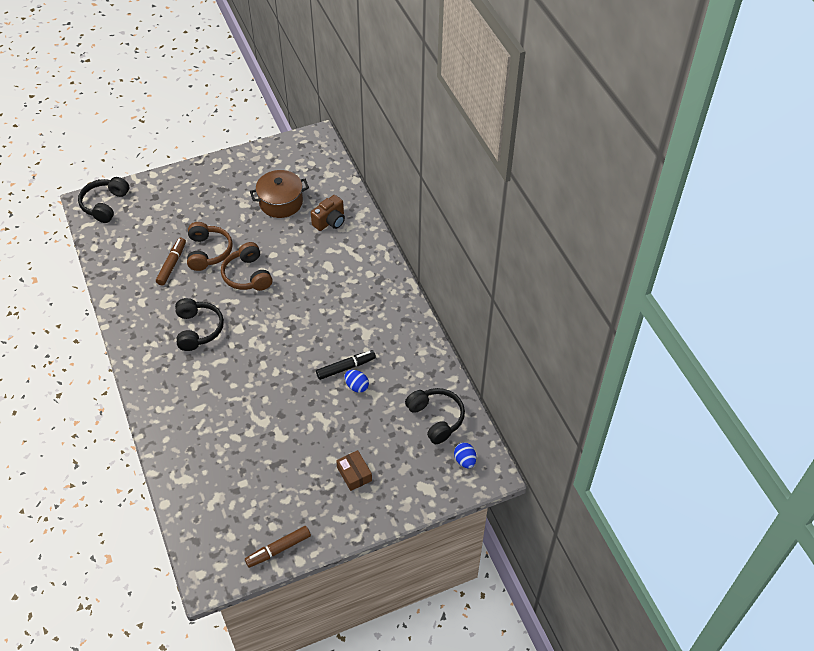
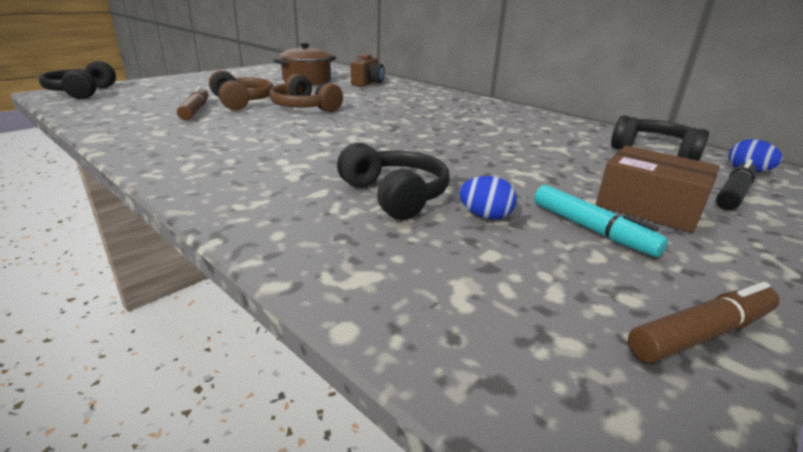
camera: 25 degrees left, 25 degrees down
black headphones [175,298,224,351] -> black headphones moved to [337,143,450,220]
brown marker [245,526,311,568] -> brown marker turned 150 degrees counterclockwise [628,282,780,363]
black marker [316,350,376,380] -> black marker moved to [716,159,756,210]
brown box [336,450,372,491] -> brown box [596,145,720,233], size x1.58
blue egg [345,370,369,393] -> blue egg moved to [459,176,517,220]
none -> turquoise marker [534,185,668,257]

